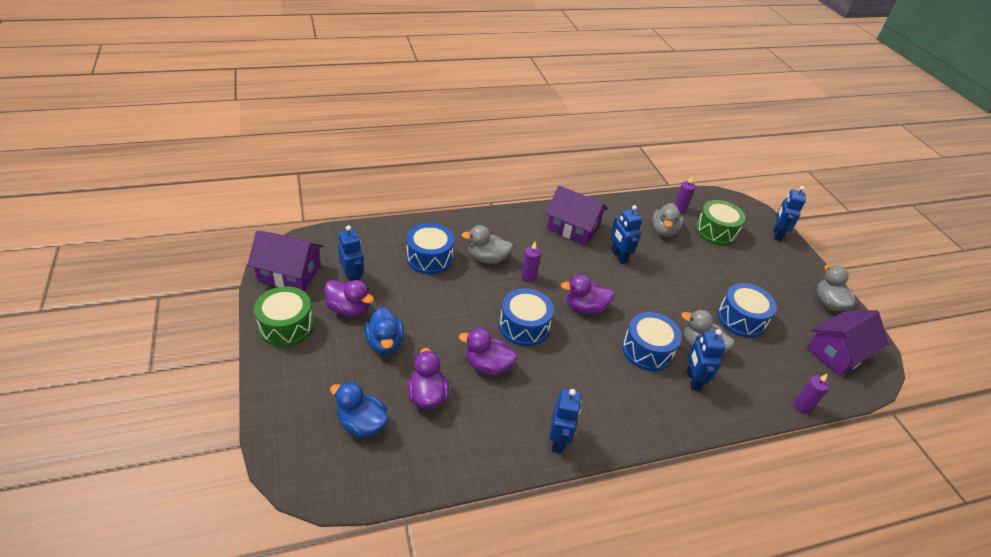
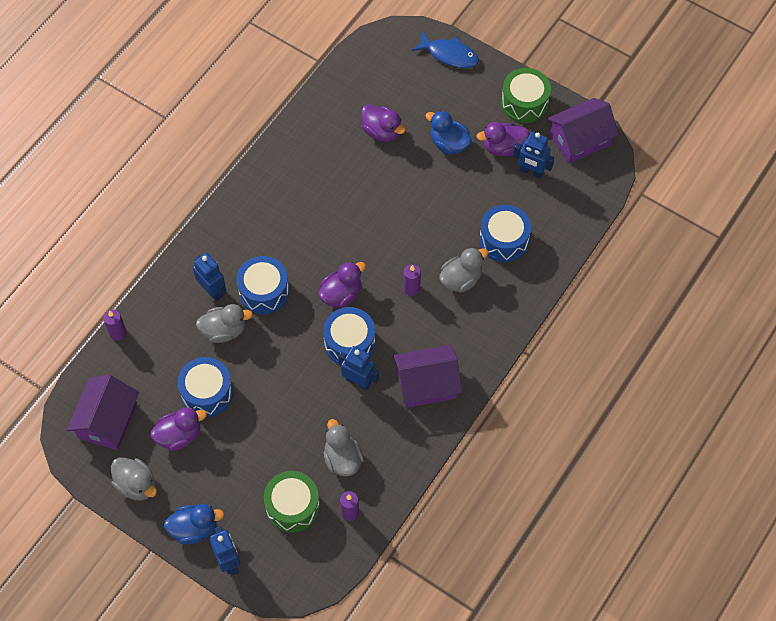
camera: 145 degrees right, 20 degrees up
blue duck [330,382,388,438] -> blue duck moved to [164,504,224,545]
purple duck [459,328,517,375] -> purple duck moved to [151,407,207,451]
blue drum [499,288,554,346] -> blue drum moved to [323,307,375,364]
blue robot [549,389,581,453] -> none
none -> blue fish [412,31,479,68]

